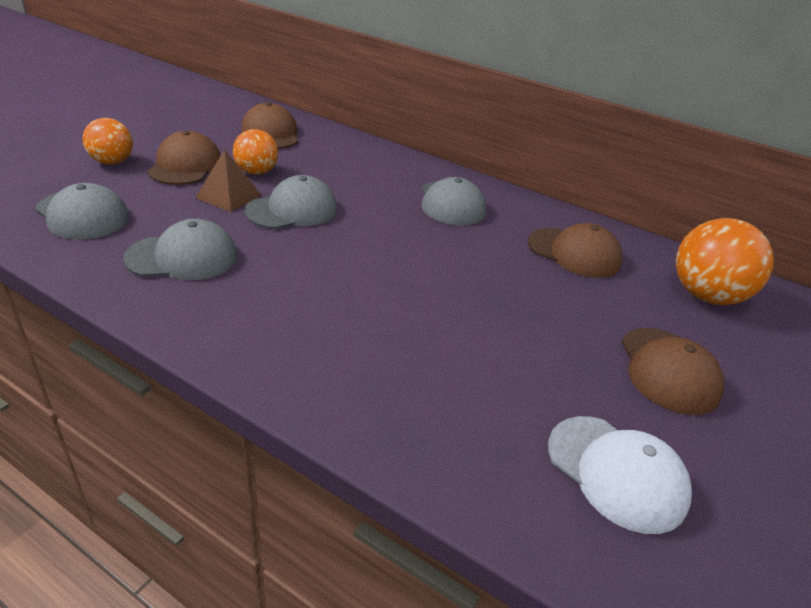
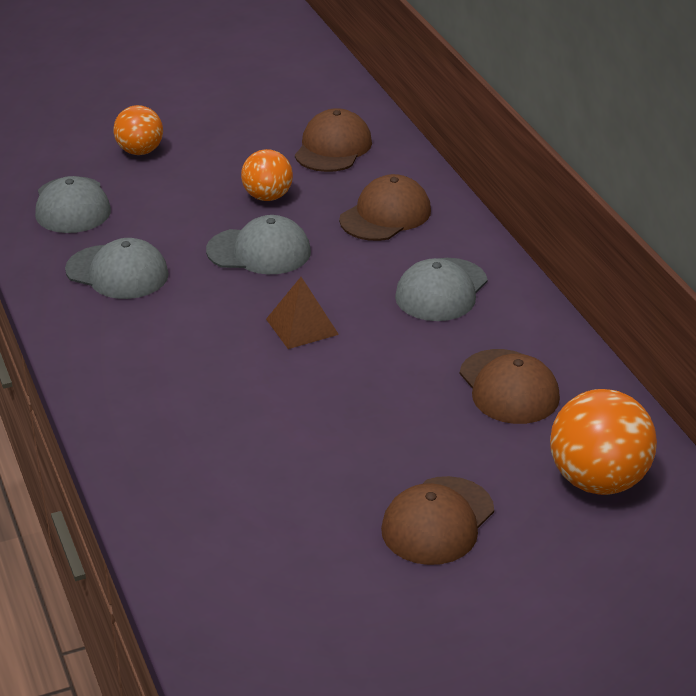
camera: 40 degrees right, 0 degrees up
brown cap [147,131,221,185] -> brown cap moved to [339,174,431,241]
brown pyramid [195,149,261,212] -> brown pyramid moved to [266,277,339,349]
white cap [548,416,692,534] -> none

